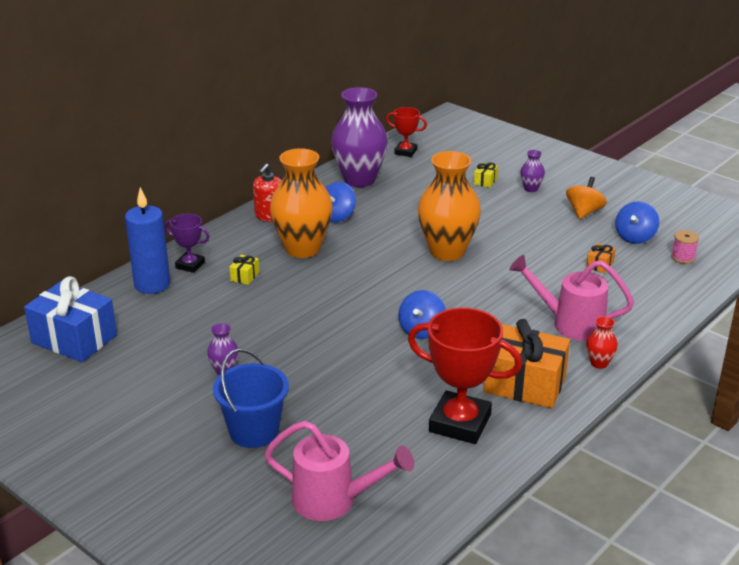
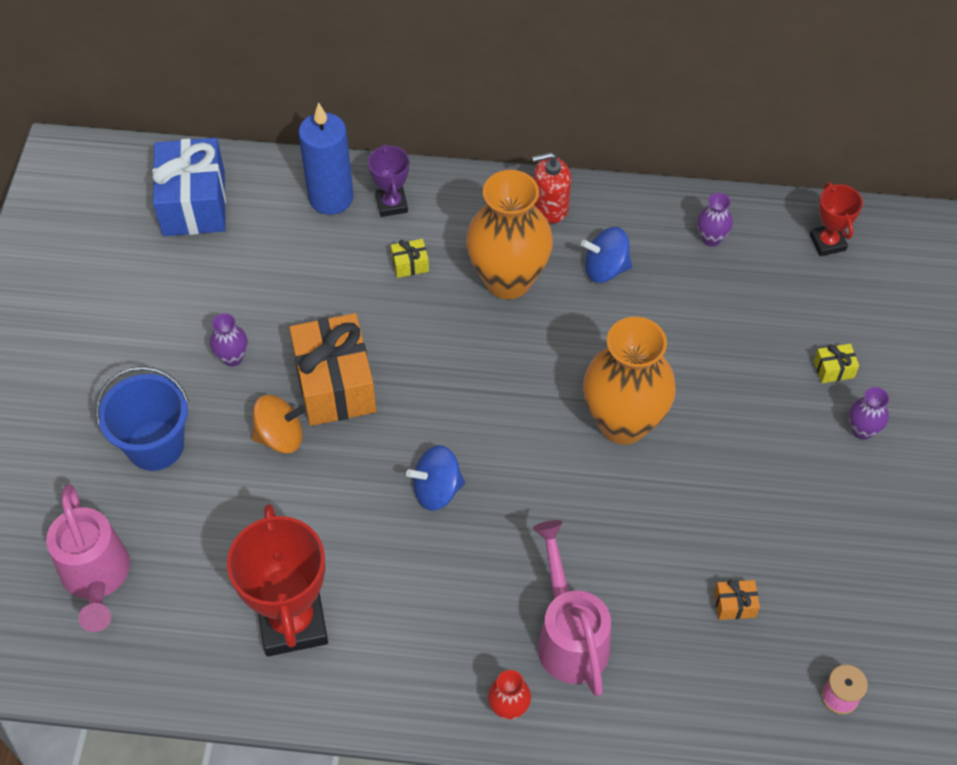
camera: 55 degrees right, 25 degrees up
purple vase [331,87,388,187] -> purple vase [697,193,733,247], size x0.43
orange gift [484,319,570,408] -> orange gift moved to [289,313,376,426]
orange spinning top [566,177,607,219] -> orange spinning top moved to [252,395,305,453]
blue spinning top [615,201,659,244] -> none

